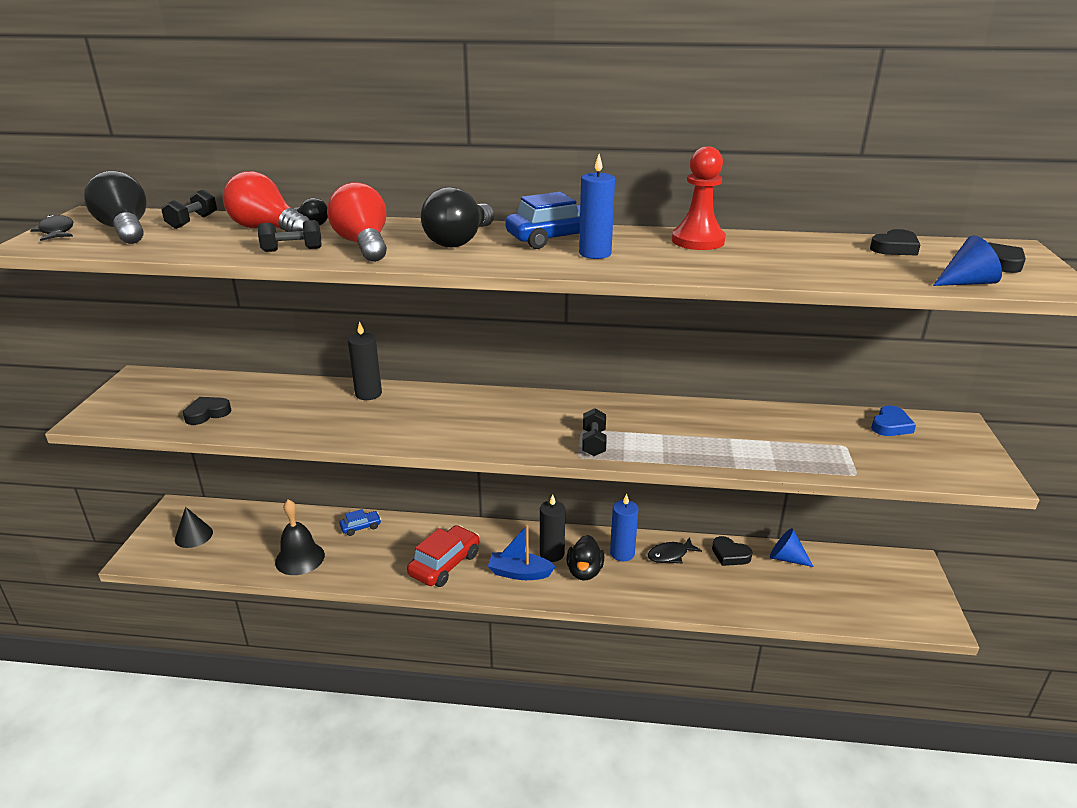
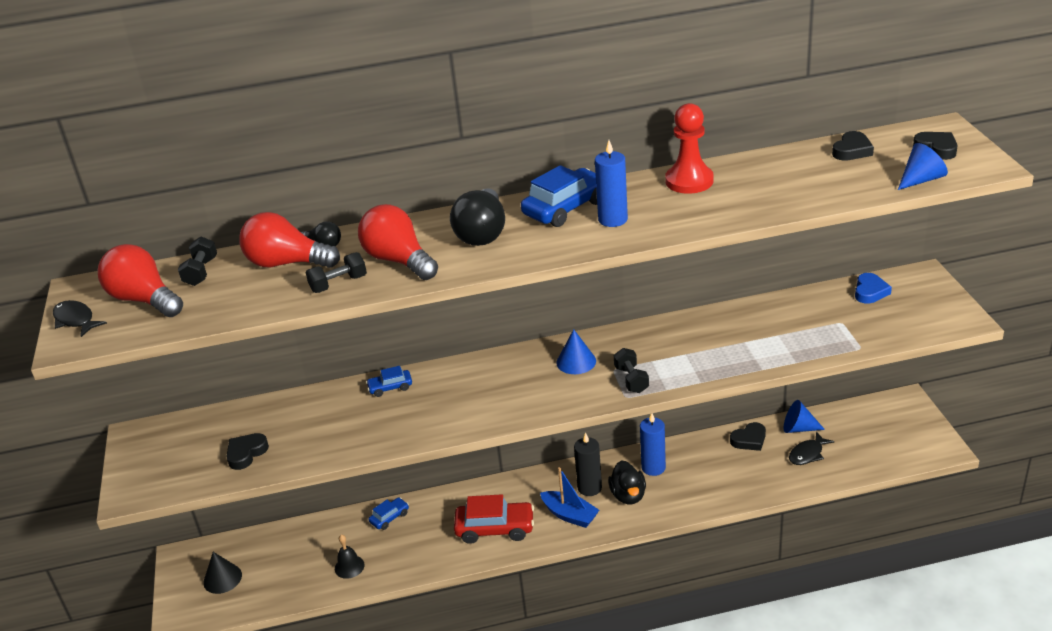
camera: 15 degrees left, 5 degrees up
black light bulb [84,170,146,244] -> red light bulb [98,244,183,317]
black bell [275,499,325,575] -> black bell [335,535,365,579], size x0.61
black candle [348,321,382,400] -> blue car [366,366,412,397]
red car [407,525,479,587] -> red car turned 75 degrees clockwise [454,494,534,544]
blue boat [488,525,556,580] -> blue boat turned 135 degrees counterclockwise [540,467,599,528]
black fish [648,537,702,563] -> black fish moved to [789,432,834,465]
black heart [712,536,753,566] -> black heart turned 45 degrees counterclockwise [730,422,766,451]
none -> blue cone [556,329,596,374]

